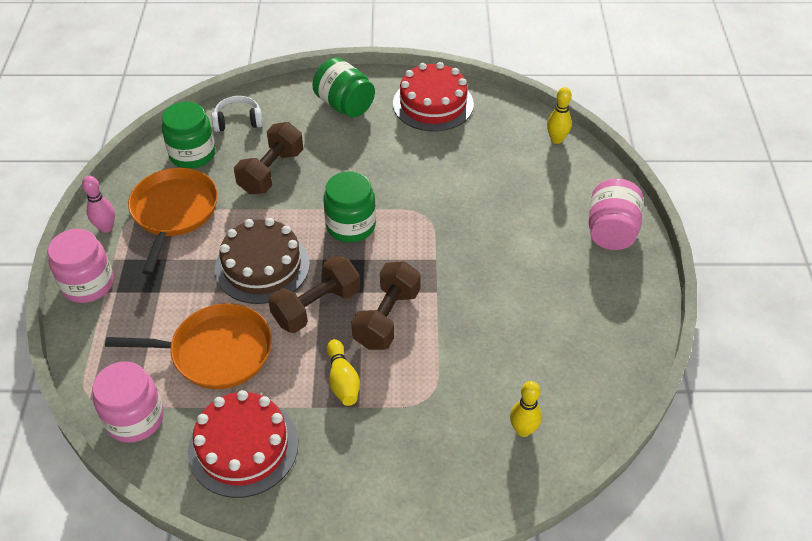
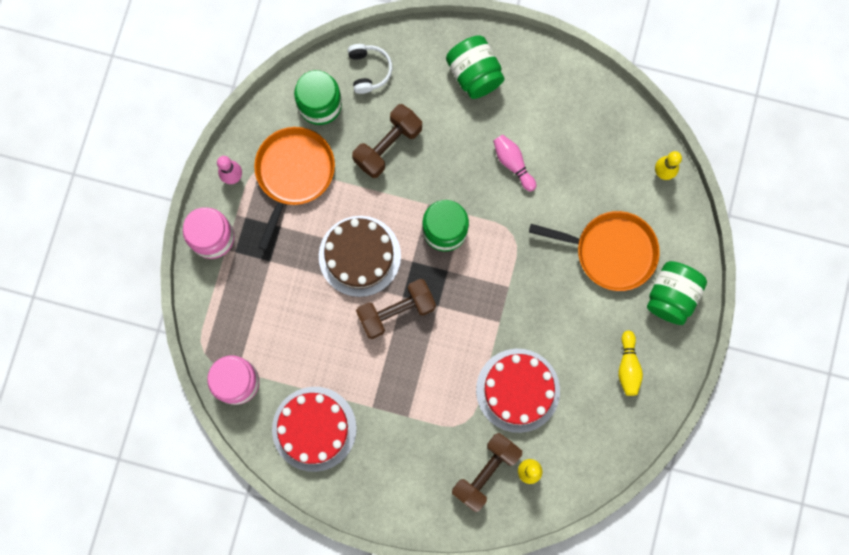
camera: 15 degrees right, 30 degrees up
orange pan [105,303,272,389] -> orange pan moved to [529,211,660,291]
white headphones [212,96,263,132] -> white headphones turned 75 degrees clockwise [348,44,392,94]
yellow bowling pin [327,339,360,406] -> yellow bowling pin moved to [618,331,643,396]
brown dumbbell [351,261,421,350] -> brown dumbbell moved to [452,433,522,512]
red cake [393,62,474,131] -> red cake moved to [476,349,560,433]
pink jar [589,179,643,250] -> green jar [647,261,707,325]
none -> pink bowling pin [493,135,536,191]

